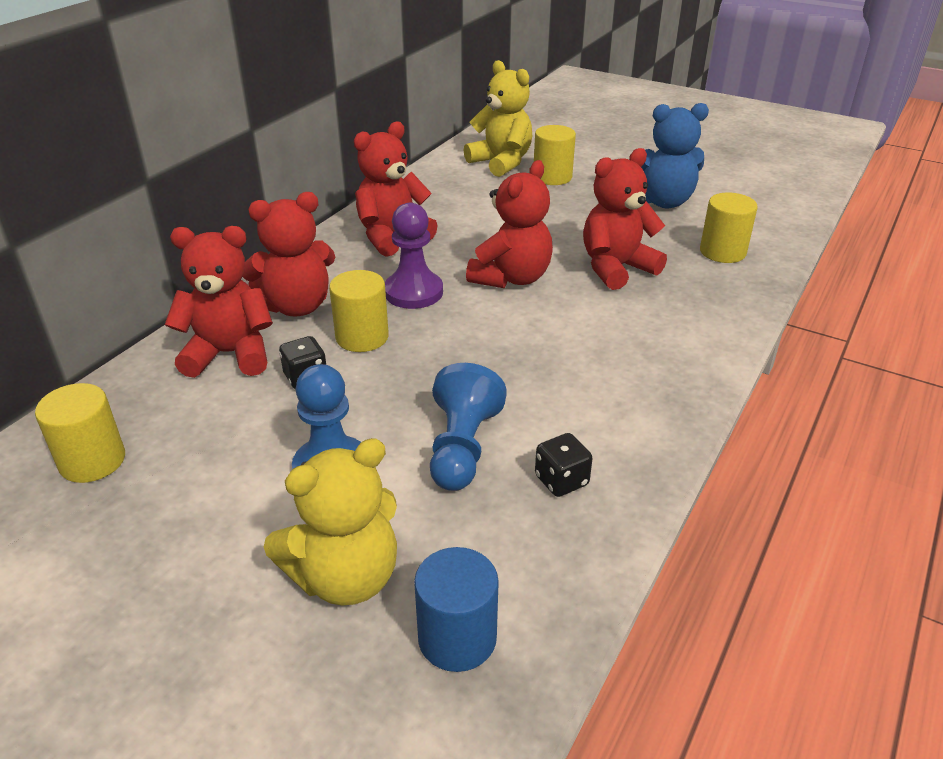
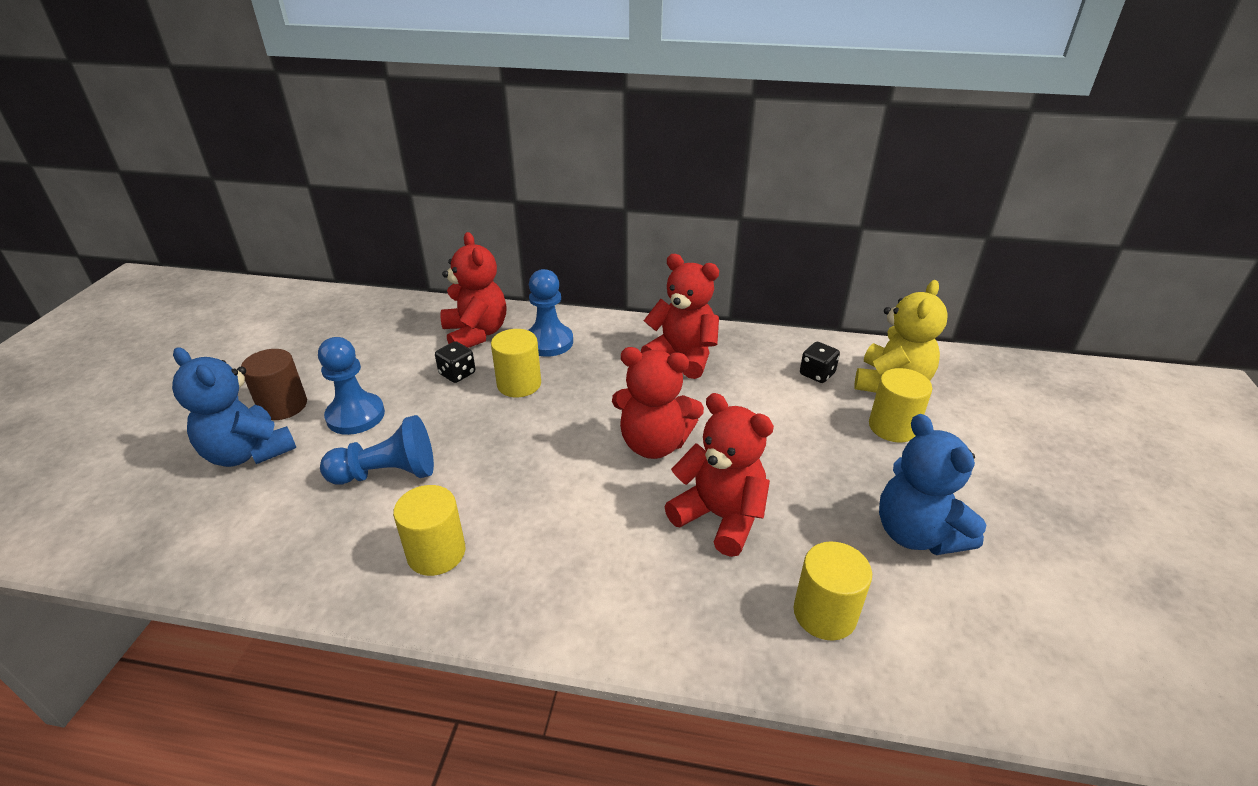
camera: 70 degrees right, 0 degrees up
yellow cylinder [35,383,125,483] -> yellow cylinder moved to [393,485,465,576]
red teddy bear [242,192,335,316] -> blue pawn [528,269,573,357]
yellow teddy bear [264,438,397,606] -> blue teddy bear [172,347,296,467]
purple pawn [385,203,443,309] -> none
blue cylinder [414,547,499,672] -> none
black dice [535,433,593,497] -> black dice moved to [800,342,840,383]
none -> brown cylinder [241,349,307,420]

